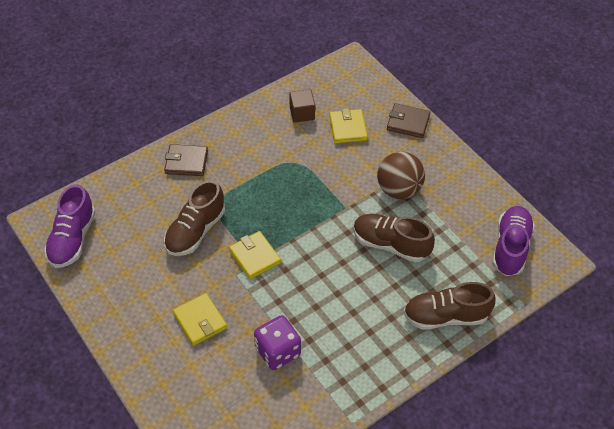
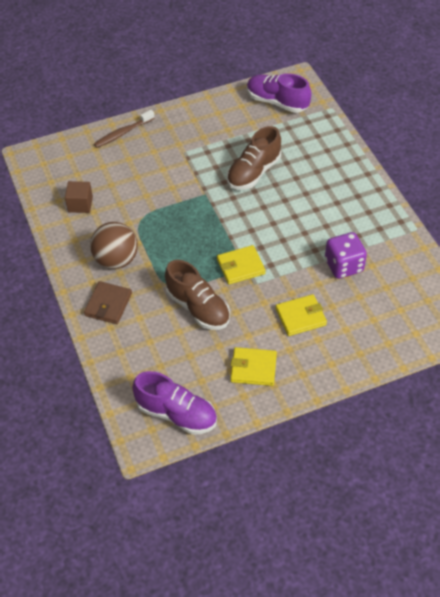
camera: 75 degrees left, 0 degrees up
yellow wallet [329,108,368,144] -> yellow wallet moved to [231,347,277,386]
brown ball [377,152,425,199] -> brown ball moved to [90,222,138,269]
brown wallet [387,103,431,138] -> brown toothbrush [94,110,155,148]
brown shoe [403,282,495,330] -> none

